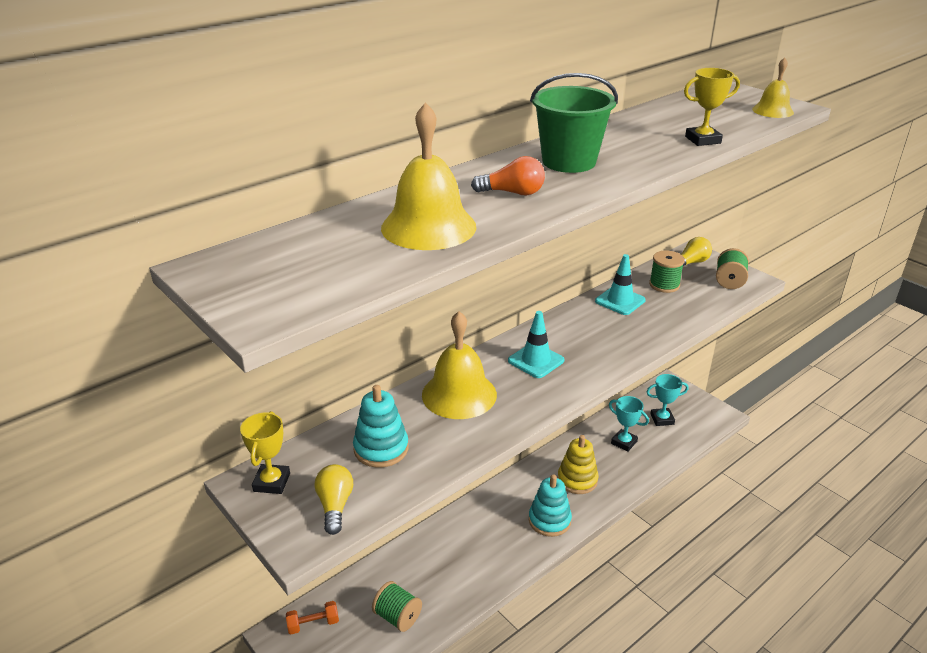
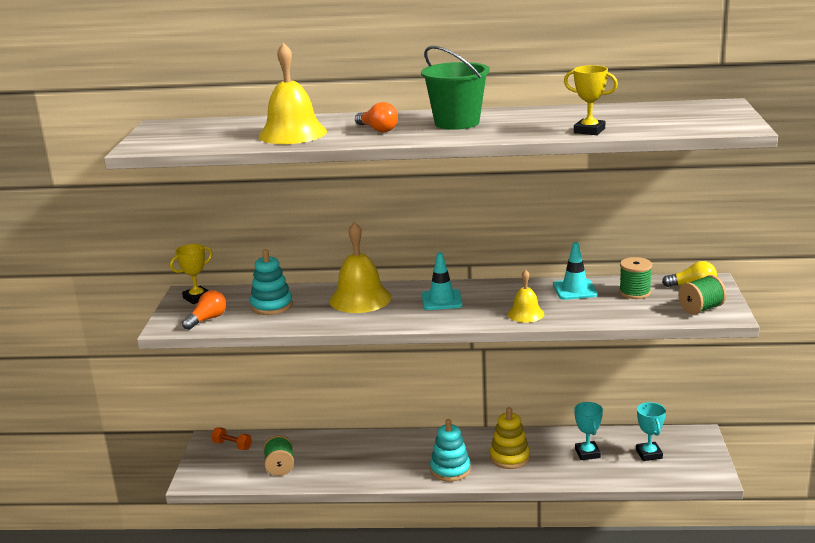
camera: 45 degrees right, 10 degrees down
yellow light bulb [315,464,353,535] -> orange light bulb [182,290,226,330]
turquoise trophy [647,374,689,426] -> turquoise trophy turned 45 degrees clockwise [636,402,666,461]
yellow bell [752,57,794,118] -> yellow bell moved to [507,269,544,323]

